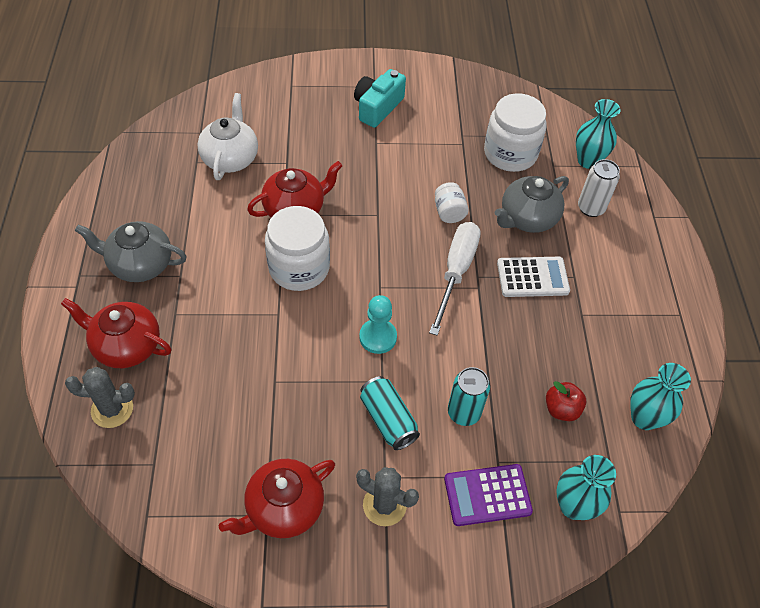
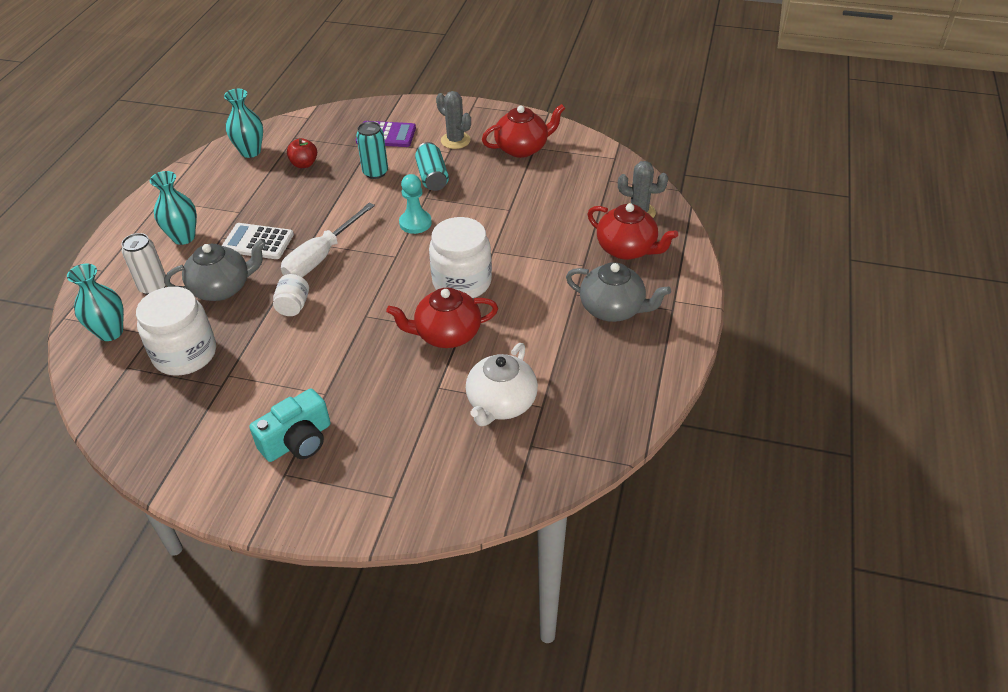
camera: 160 degrees left, 10 degrees down
turquoise vase [556,455,616,520] -> turquoise vase moved to [150,171,197,245]

